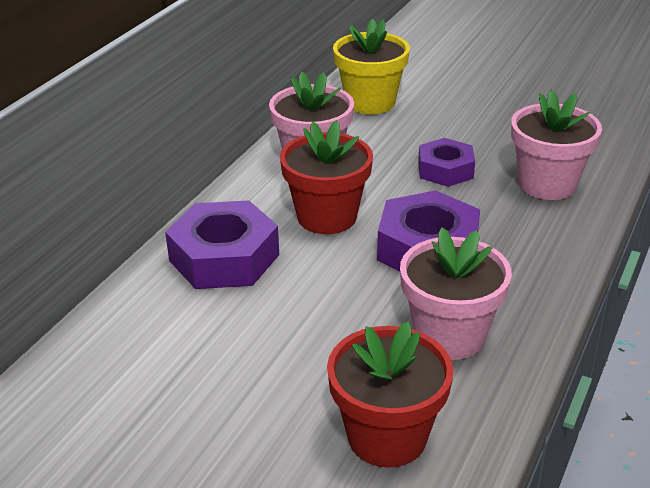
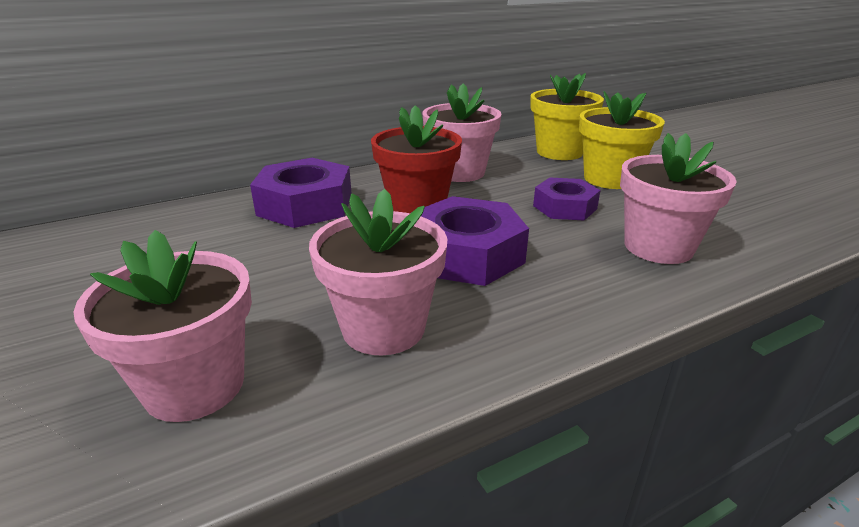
camera: 35 degrees right, 5 degrees down
red flower pot [327,321,453,468] -> pink flower pot [73,230,252,422]
none -> yellow flower pot [579,91,665,189]

